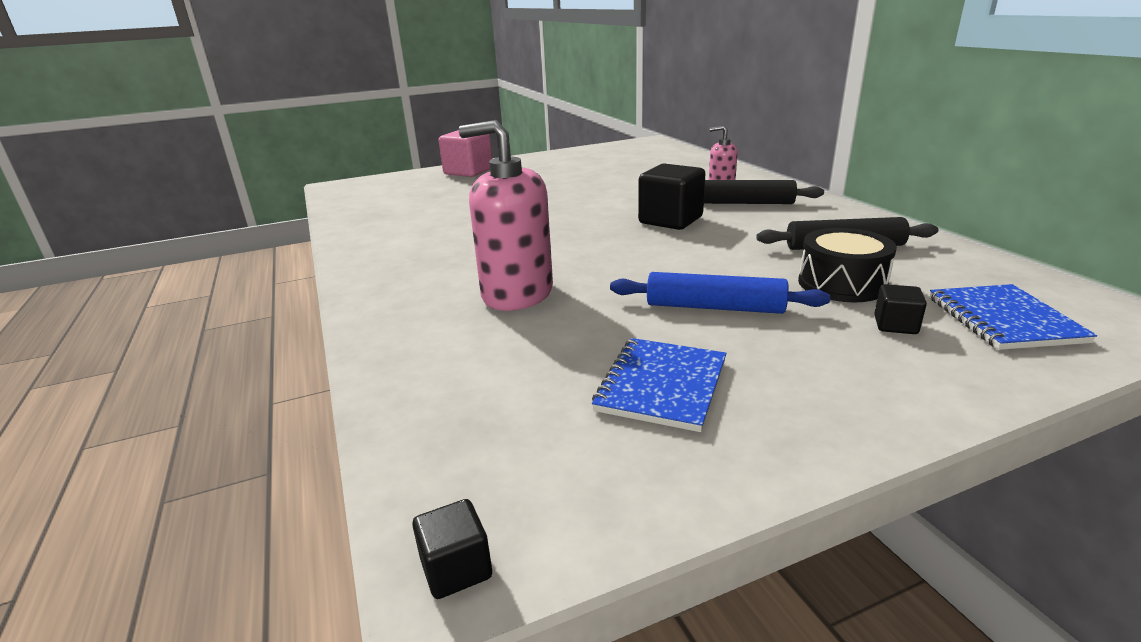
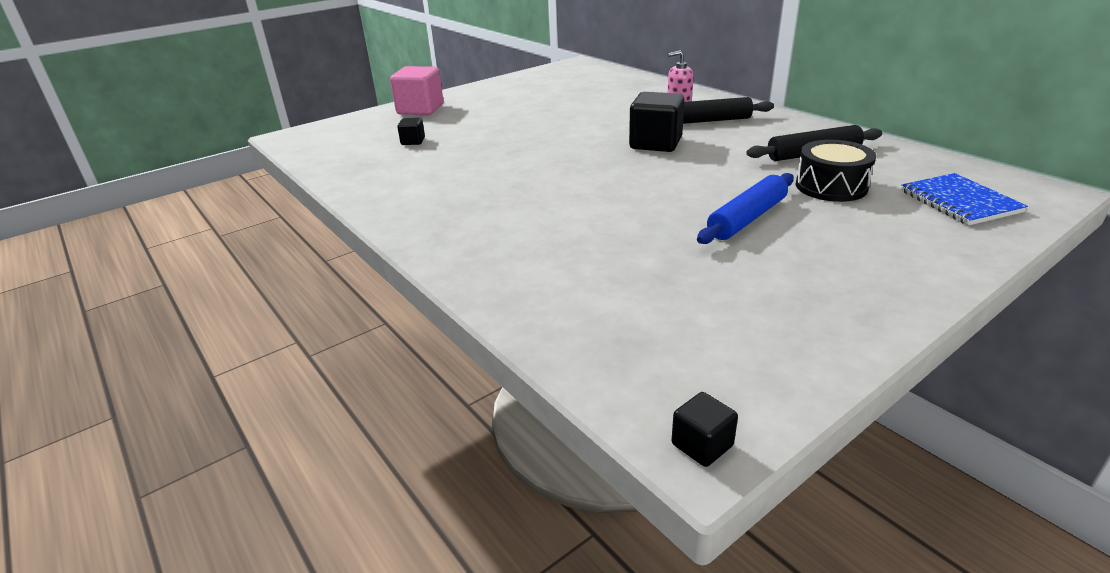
camera: 15 degrees left, 5 degrees up
pink soap dispenser [459,120,553,311] -> none
blue notebook [592,338,726,432] -> none
blue rolling pin [610,272,830,314] -> blue rolling pin turned 45 degrees counterclockwise [697,173,794,244]
black cube [874,284,927,334] -> black cube moved to [397,118,425,145]

